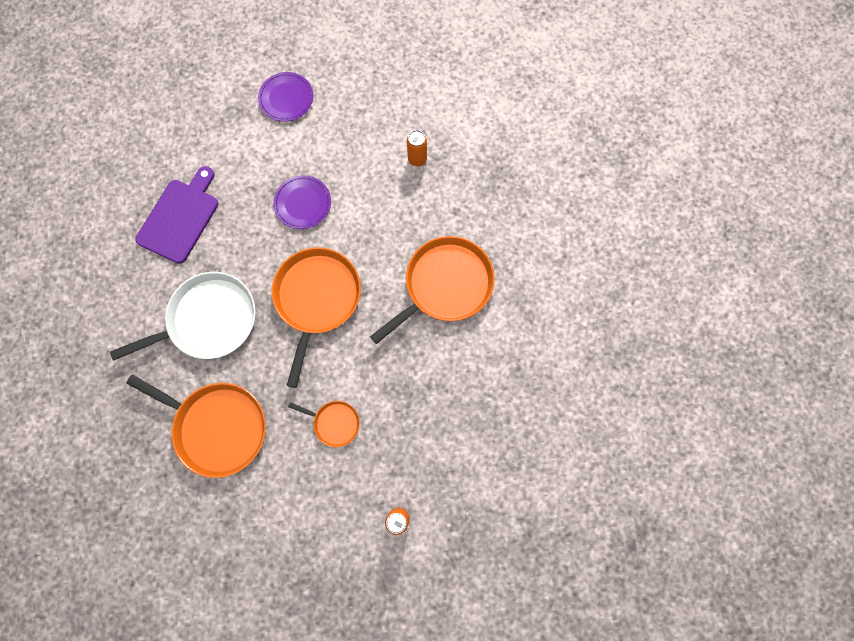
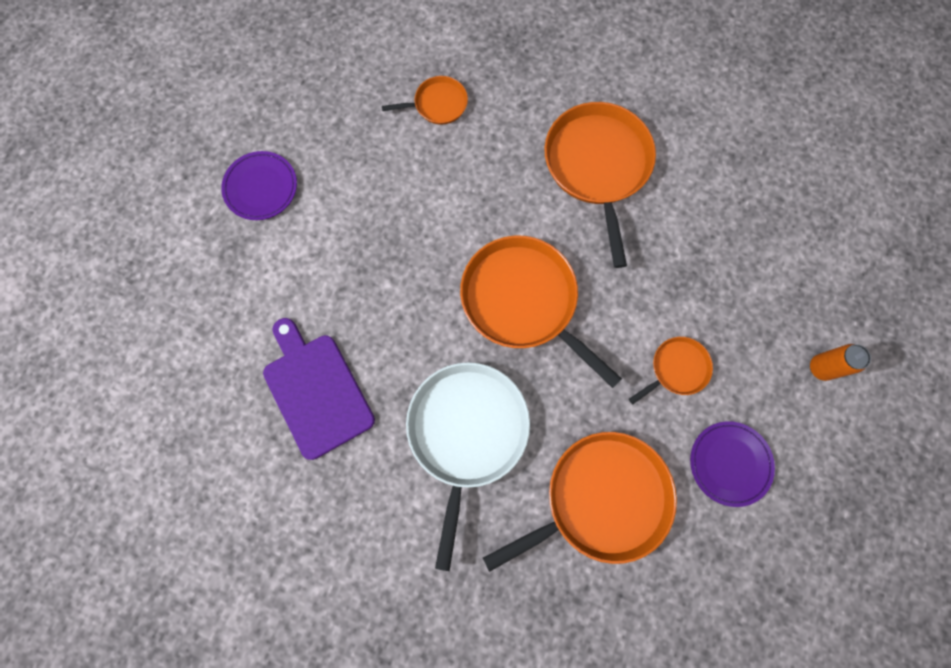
camera: 55 degrees left, 0 degrees up
purple plate [273,175,331,229] -> purple plate moved to [690,421,775,507]
orange can [407,130,427,166] -> orange pan [382,76,468,125]

